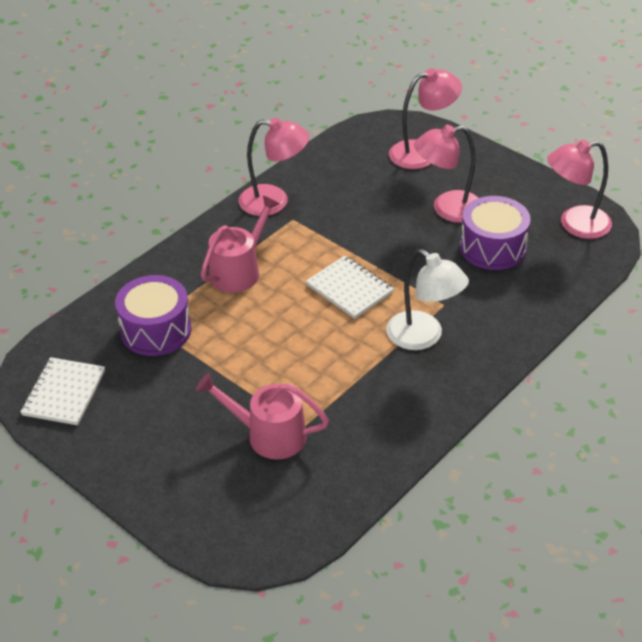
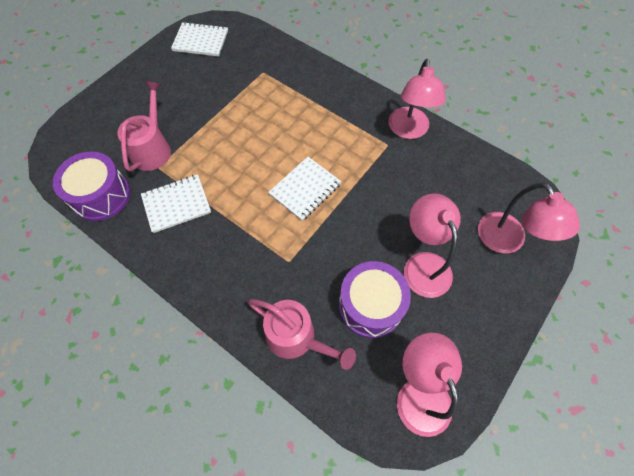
camera: 85 degrees right, 20 degrees up
purple drum [115,275,191,356] -> purple drum moved to [53,151,130,221]
pink watering can [200,196,279,293] -> pink watering can moved to [248,299,356,370]
white lamp [386,249,469,350] -> none
none -> white notebook [141,174,211,233]

